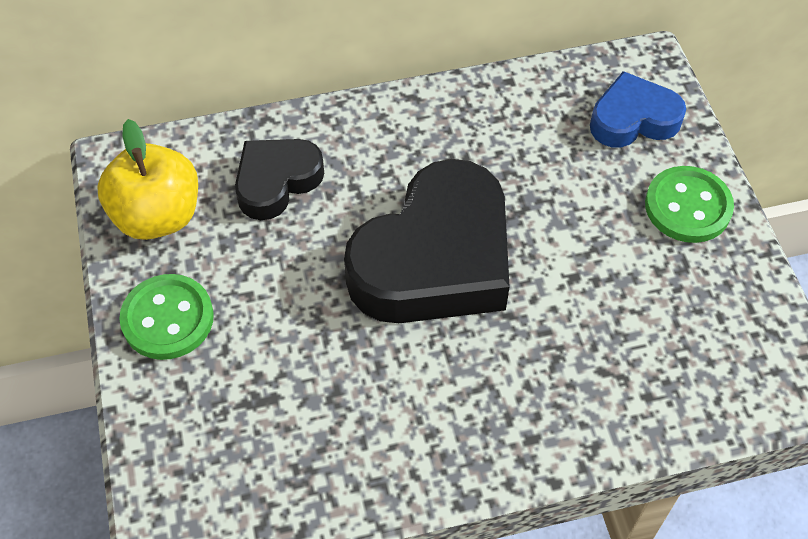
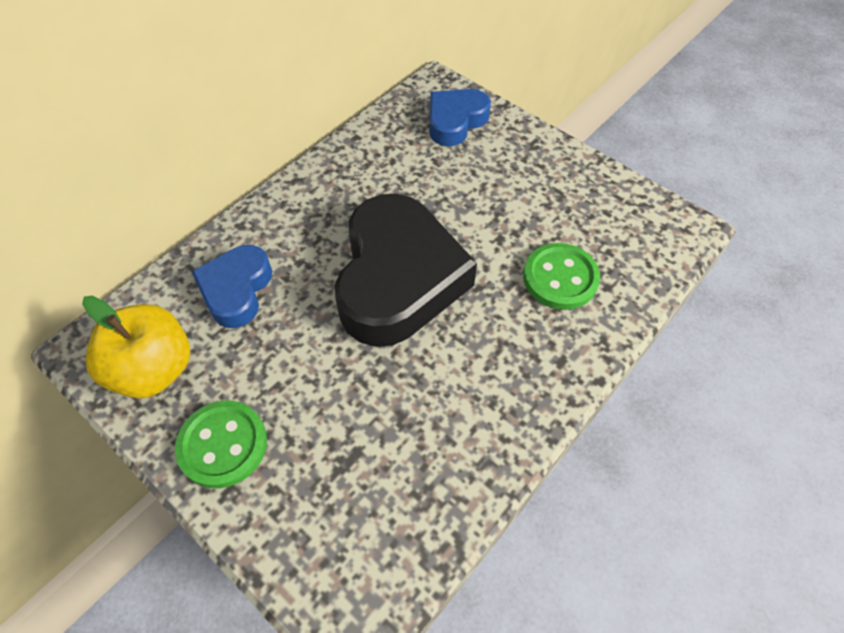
camera: 35 degrees left, 0 degrees up
black heart [235,139,324,220] -> blue heart [191,245,272,328]
green button [645,166,734,243] -> green button moved to [523,243,600,310]

